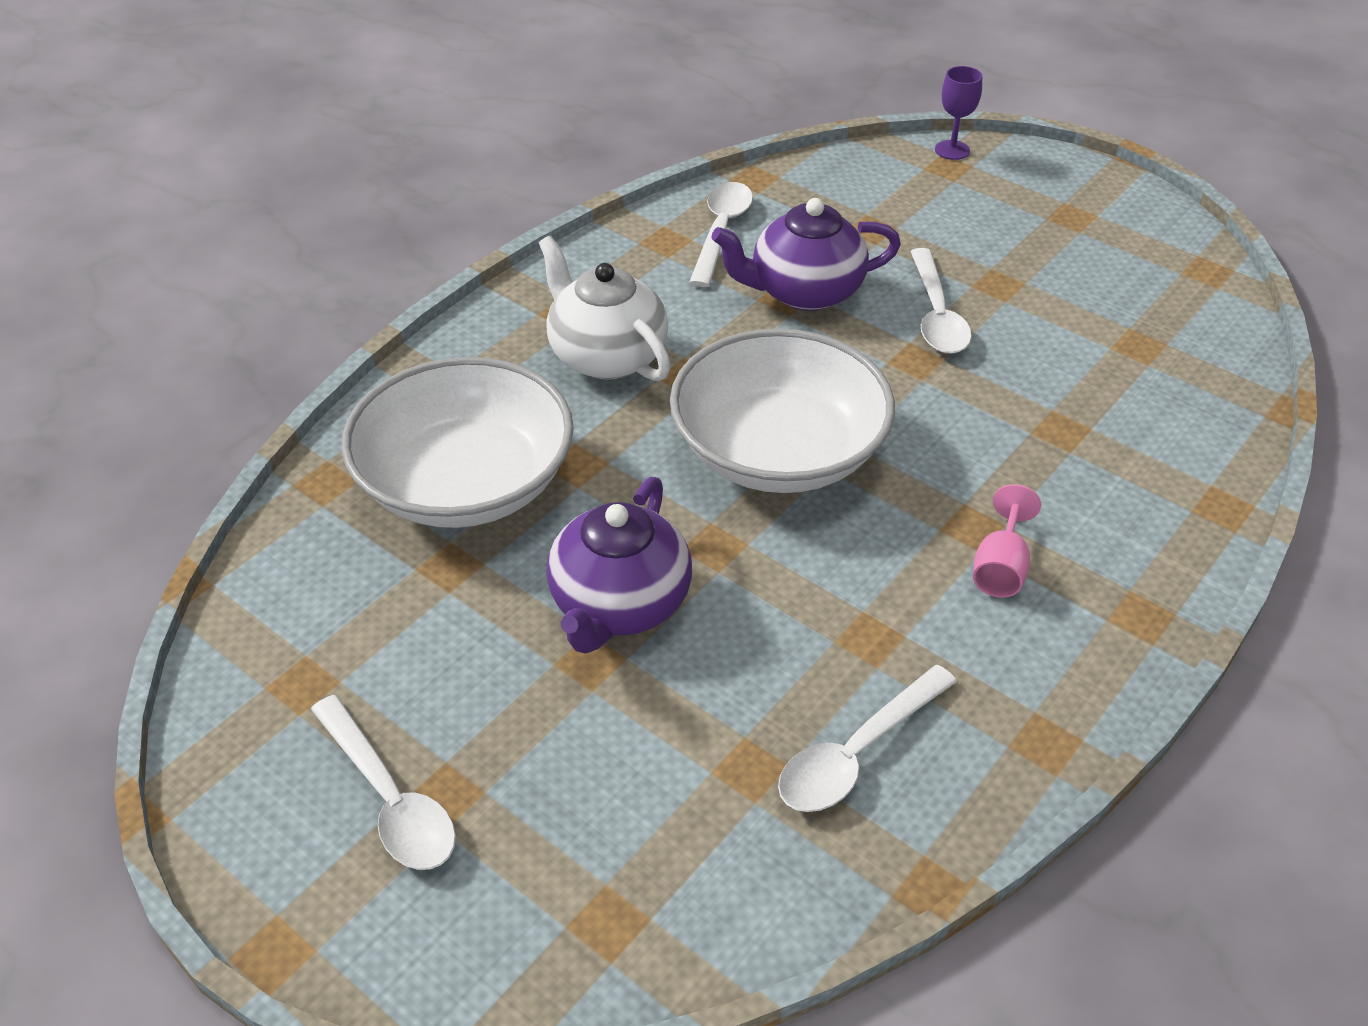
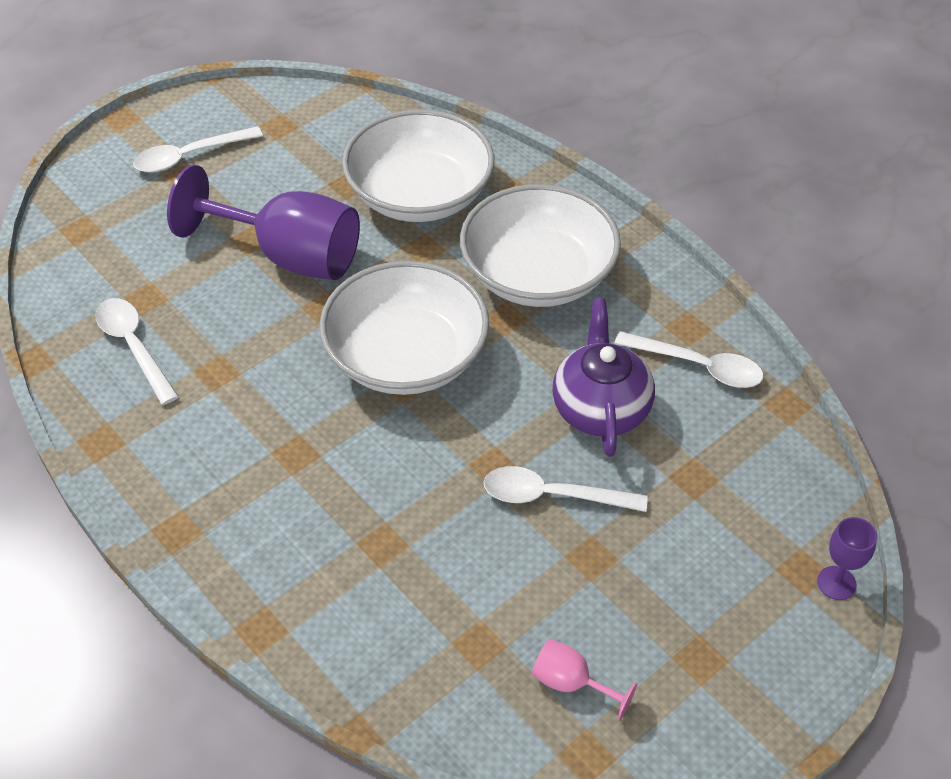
camera: 100 degrees right, 5 degrees up
white teapot [539,236,671,381] -> white bowl [460,184,621,307]
purple teapot [547,477,692,653] -> purple goblet [167,165,360,280]
pink goblet [973,484,1041,598] -> pink goblet moved to [532,639,638,721]

